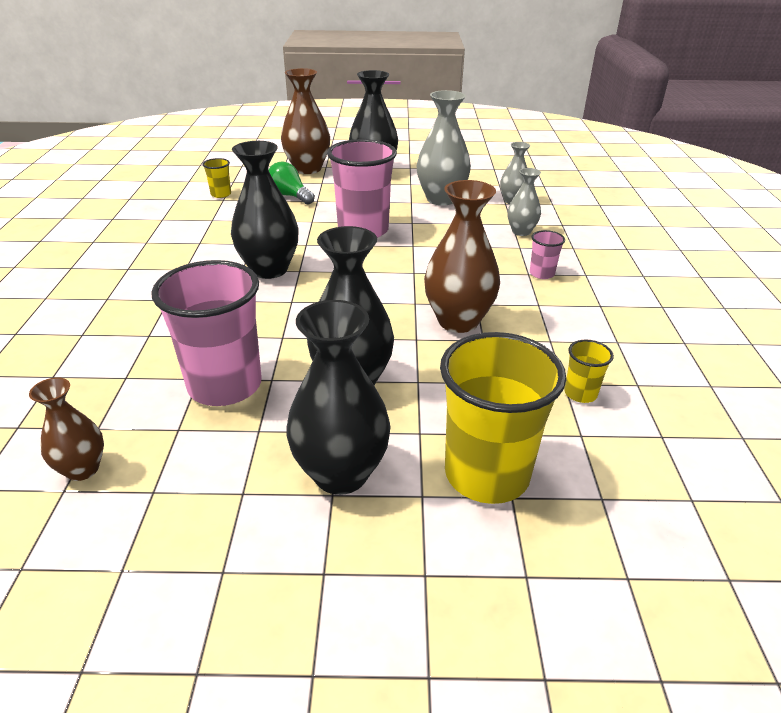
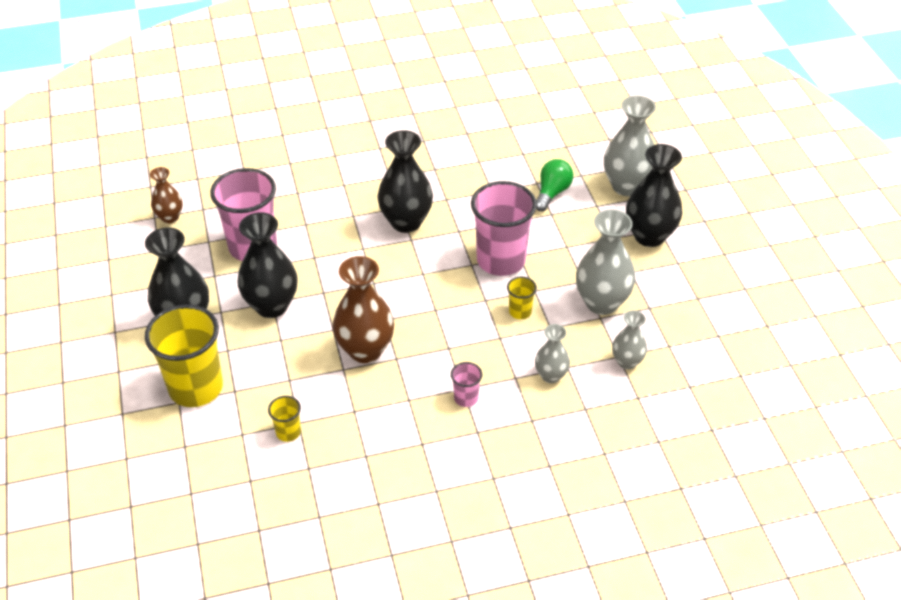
camera: 75 degrees right, 10 degrees up
yellow cup [202,158,231,198] -> yellow cup moved to [507,277,537,319]
brown vase [281,68,330,174] -> grey vase [604,95,656,196]

